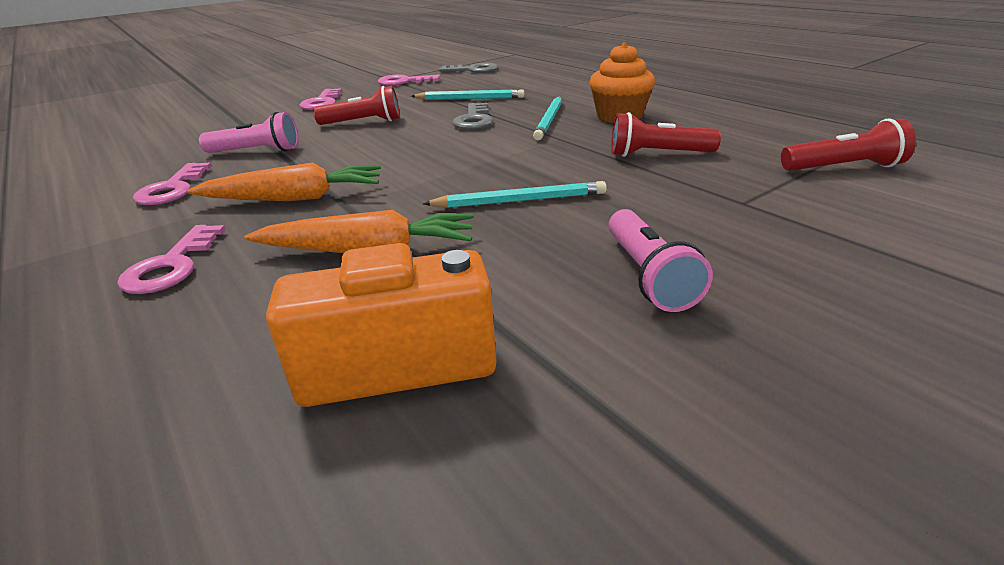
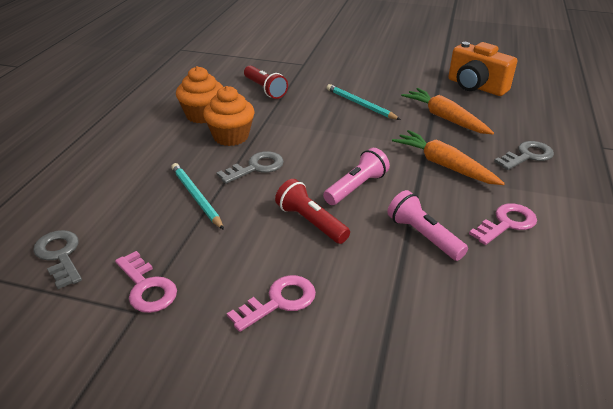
camera: 130 degrees left, 5 degrees up
pink key [117,225,226,294] -> grey key [494,141,554,170]
turquoise pencil [533,97,562,140] -> orange cupcake [203,86,255,146]
pink flashlight [608,209,713,312] -> pink flashlight moved to [323,148,390,205]
red flashlight [781,119,916,171] -> none

